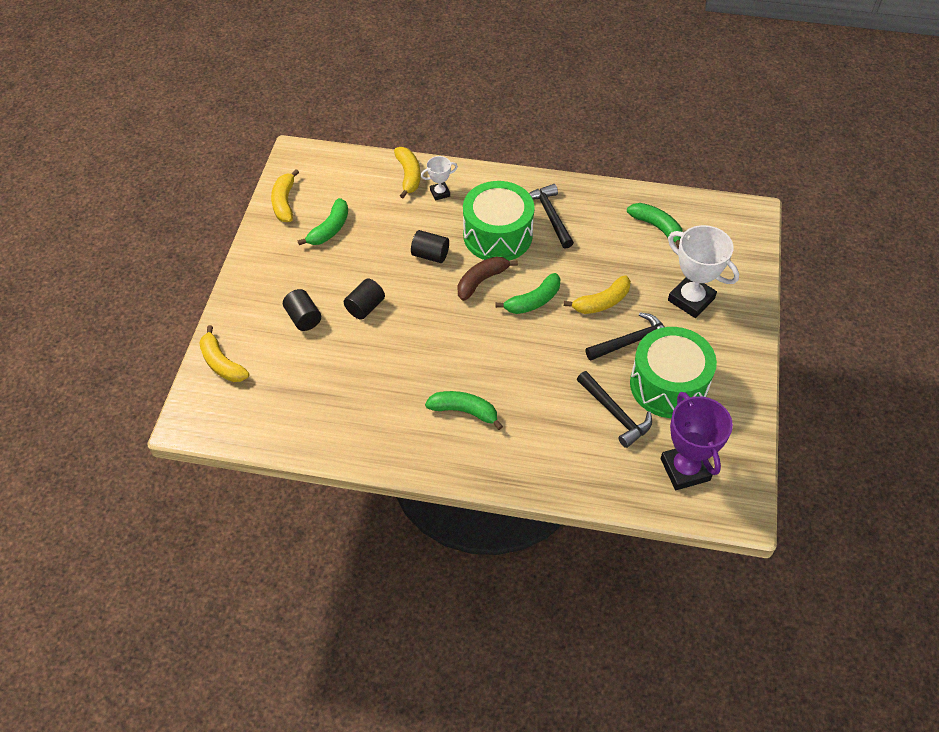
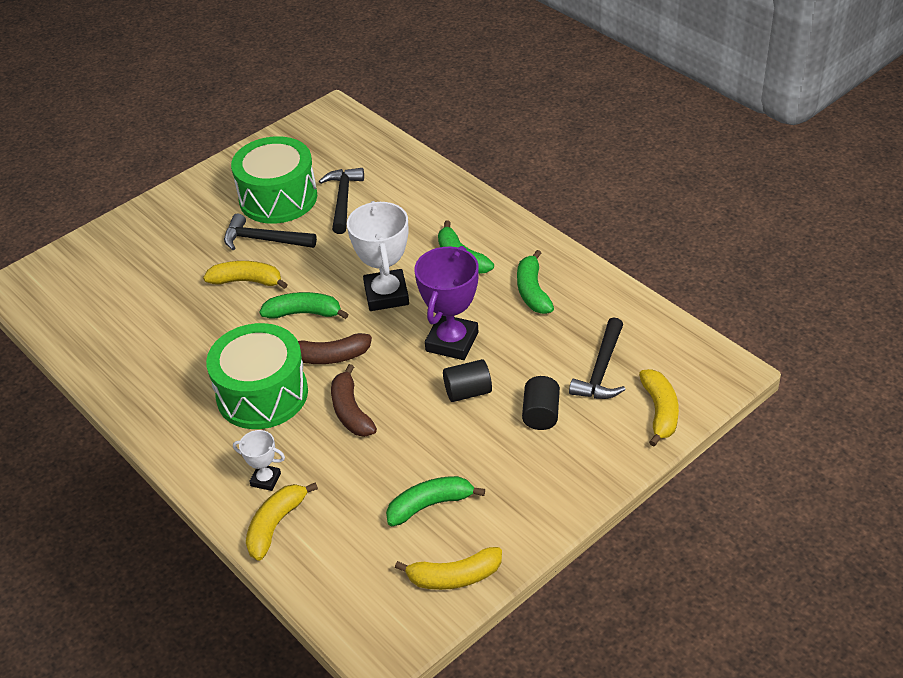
camera: 140 degrees left, 10 degrees down
yellow banana [271,169,299,222] -> yellow banana turned 45 degrees clockwise [395,547,502,590]
black cylinder [411,230,449,263] -> brown banana [331,364,377,437]
black hammer [529,184,574,249] -> black hammer moved to [569,317,626,399]
green banana [627,203,683,249] -> green banana moved to [517,250,554,314]
purple trophy [661,392,733,490] -> purple trophy moved to [414,246,479,360]
white trophy [668,225,739,318] -> white trophy moved to [347,201,409,311]

